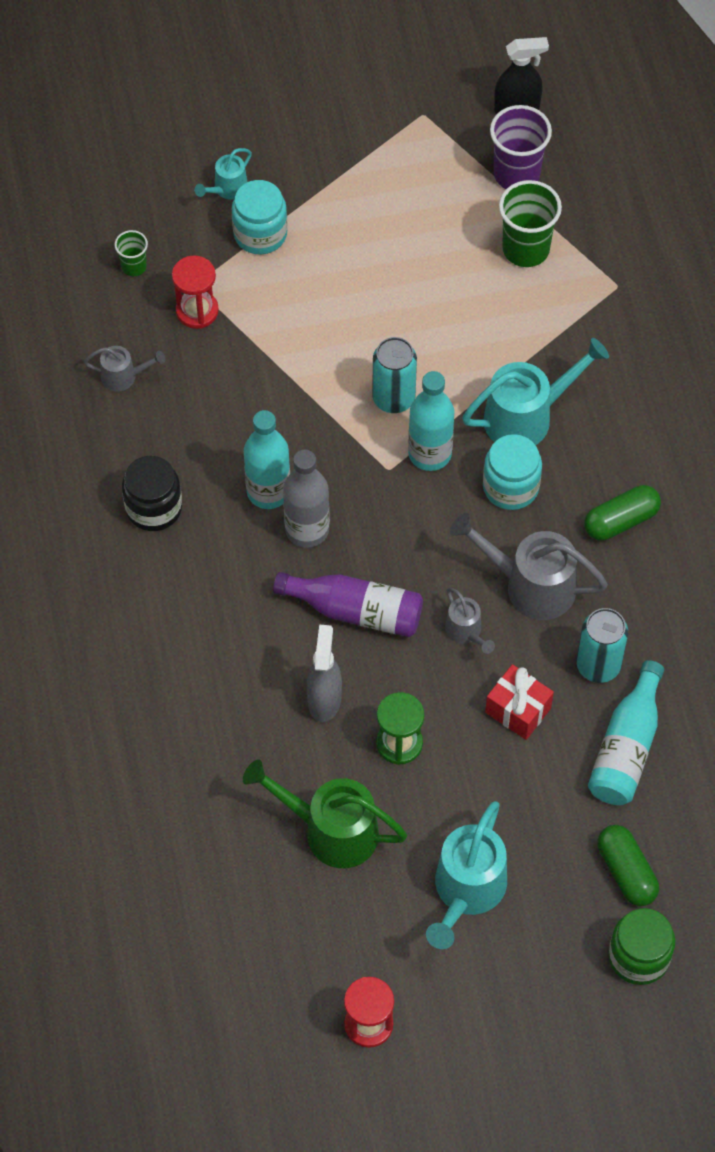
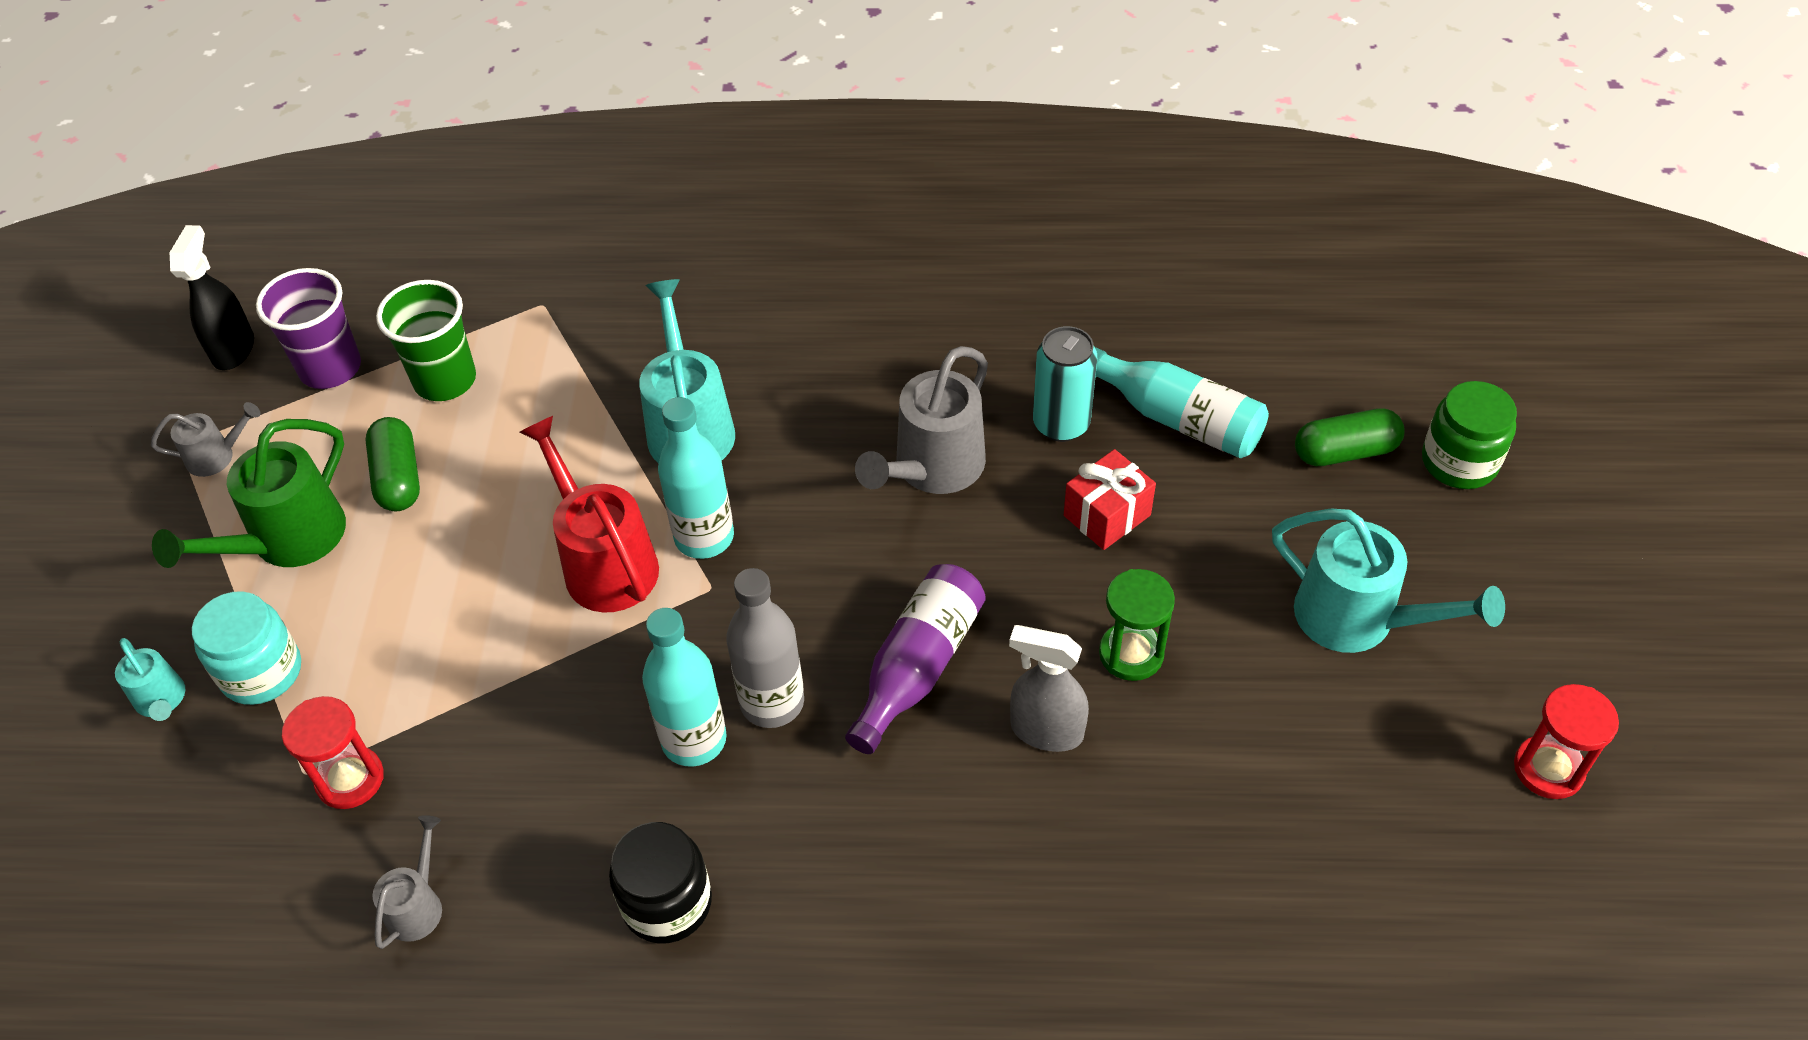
camera: 75 degrees left, 10 degrees down
green cup [115,230,148,276] -> none
green watering can [243,759,407,868] -> green watering can moved to [152,419,346,568]
turquoise can [372,337,417,413] -> red watering can [520,416,659,612]
grey watering can [445,588,495,654] -> grey watering can moved to [151,402,261,477]
turquoise jar [483,434,542,510] -> none
green capsule [584,485,661,541] -> green capsule moved to [366,417,420,511]

